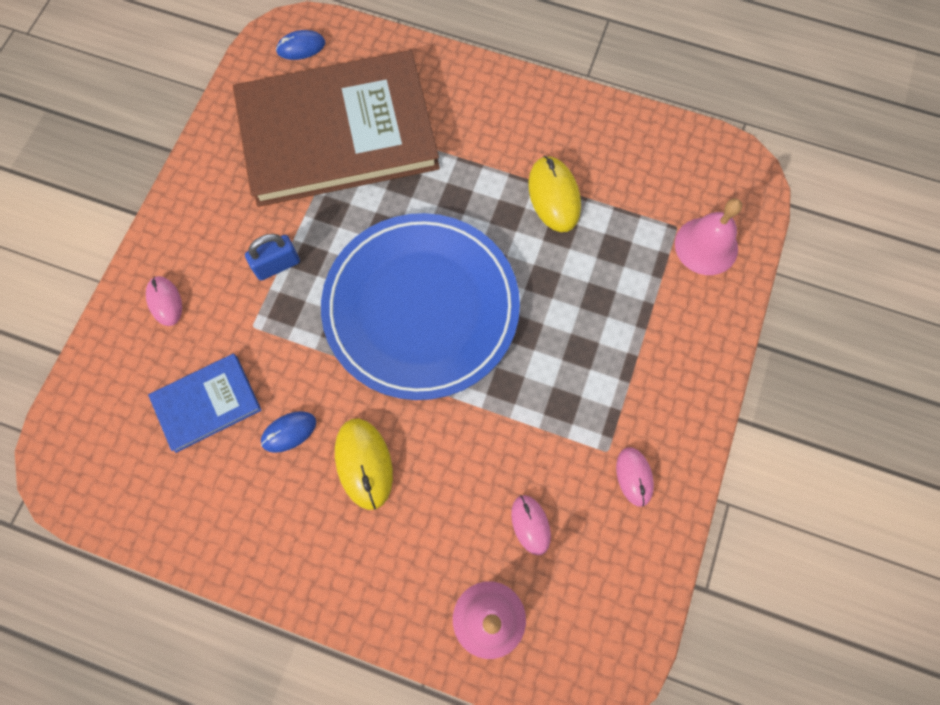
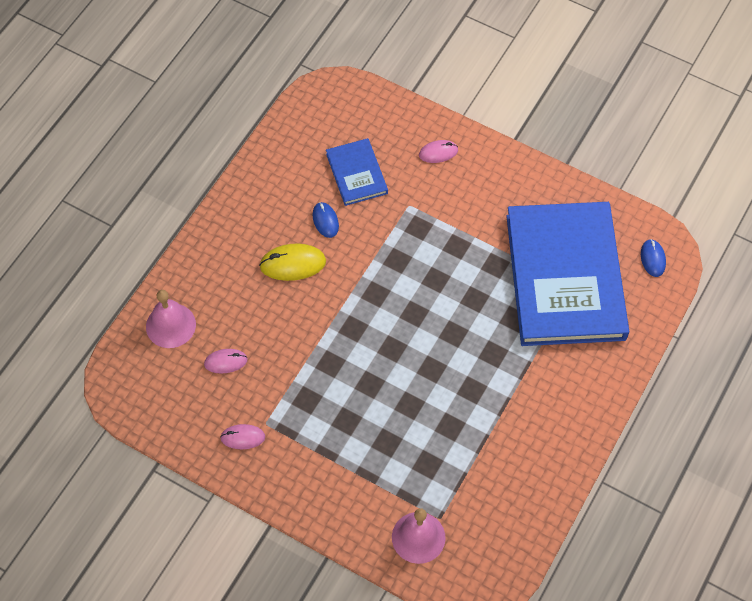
camera: 100 degrees right, 10 degrees down
brown book [233,50,440,207] -> blue book [506,202,629,346]
blue padlock [245,234,300,281] -> none
blue plate [321,213,520,400] -> none
yellow mouse [528,156,581,232] -> none

